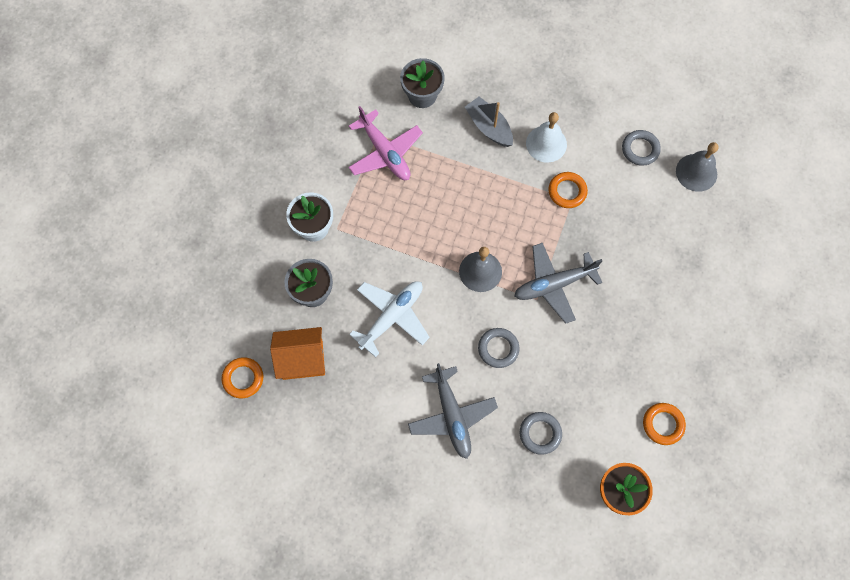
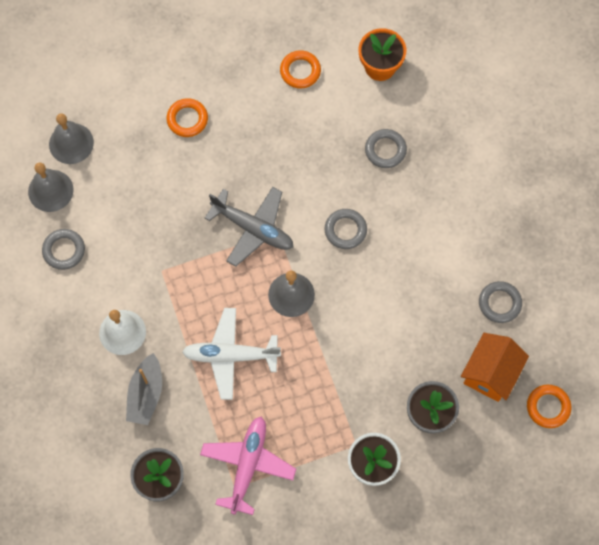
camera: 130 degrees left, 0 degrees up
orange house [270,327,325,380] -> orange house turned 75 degrees clockwise [461,333,529,402]
white plane [349,281,430,357] -> white plane moved to [182,308,281,400]
grey plane [408,363,498,459] -> none
orange ring [548,172,588,208] -> orange ring moved to [166,98,208,137]
none -> grey bell [49,113,94,164]
none -> grey ring [479,281,522,323]

